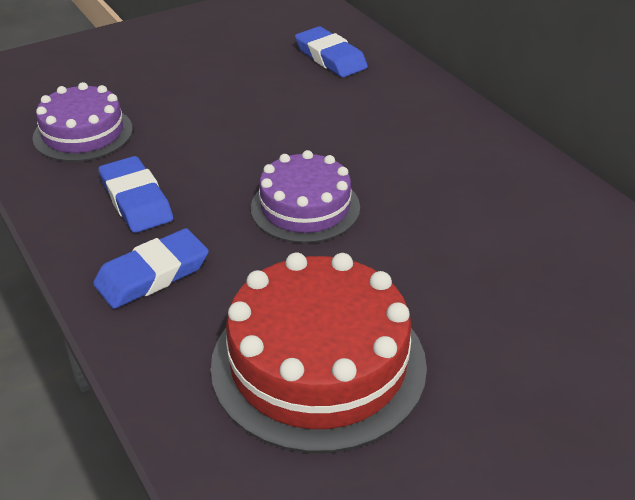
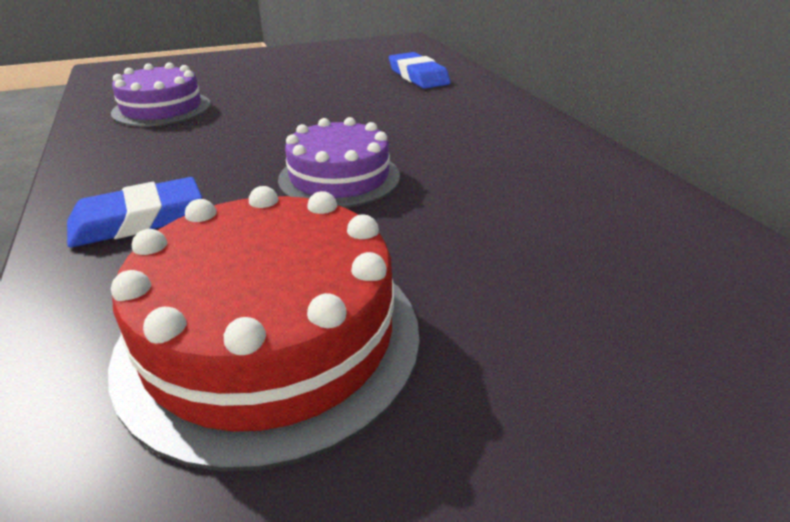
camera: 10 degrees right, 5 degrees down
blue eraser [98,156,173,233] -> none

